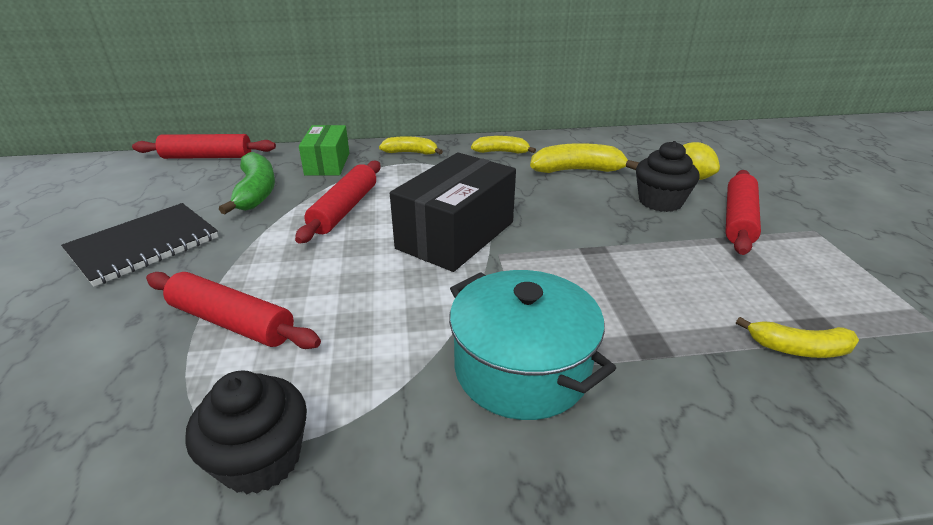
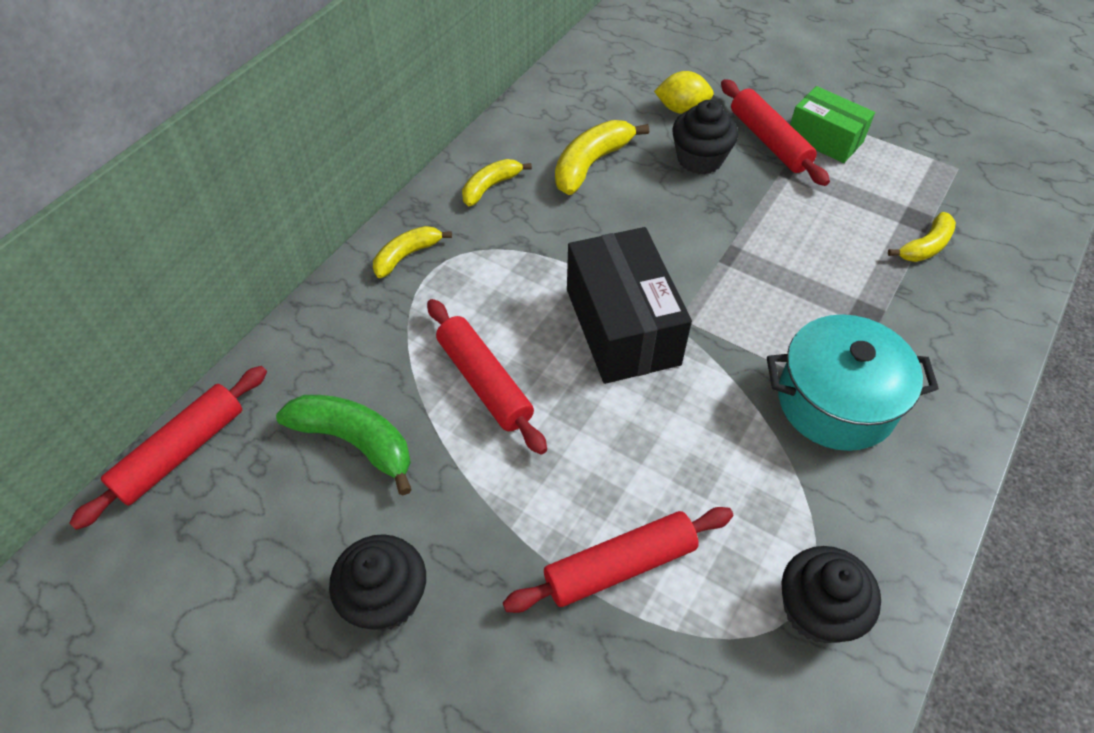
camera: 50 degrees left, 20 degrees up
black notebook [61,203,218,287] -> black cupcake [329,534,426,631]
green box [299,125,349,176] -> green box moved to [790,86,875,163]

